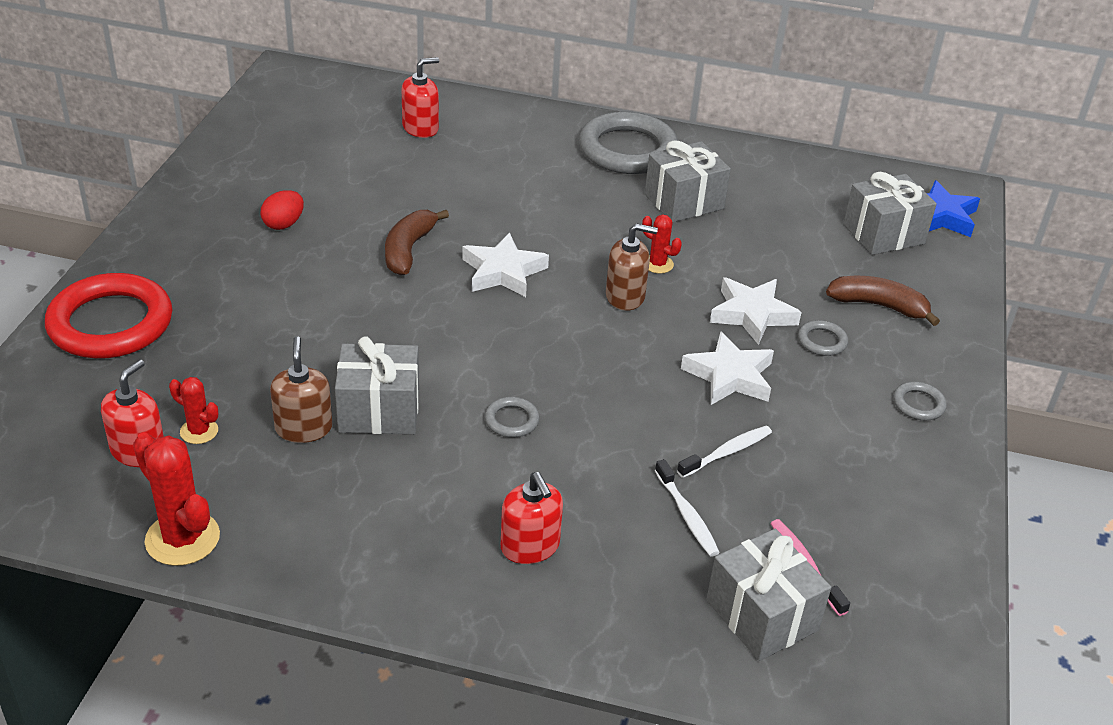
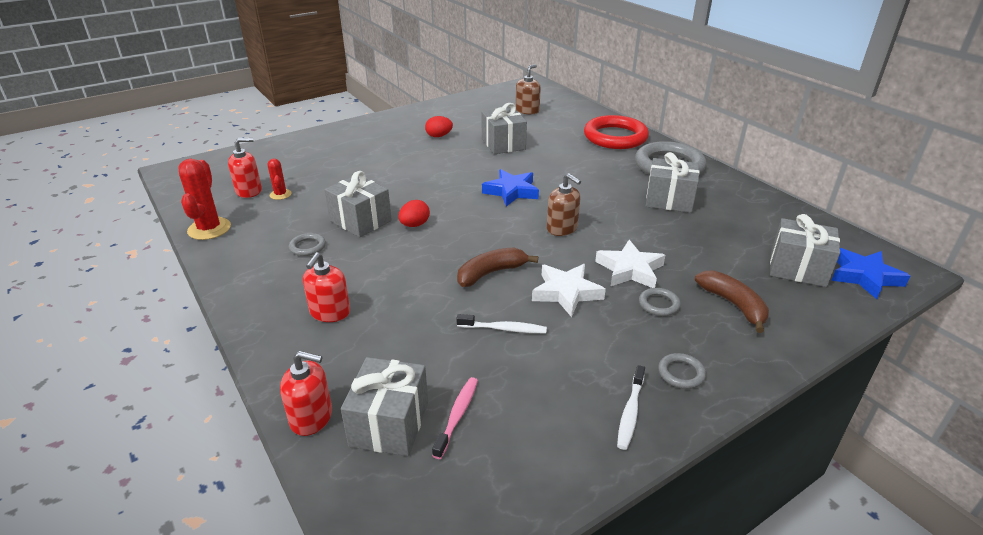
camera: 45 degrees right, 5 degrees down
red ring [45,273,172,359] -> red ring moved to [584,115,649,149]
brown soap dispenser [270,336,332,443] -> brown soap dispenser moved to [516,64,541,115]
brown banana [385,210,449,275] -> brown banana moved to [457,248,538,287]
red soap dispenser [401,57,439,138] -> red soap dispenser moved to [280,351,332,436]
white star [462,233,549,297] -> blue star [482,169,539,206]
grey ring [485,397,539,437] -> grey ring moved to [289,233,326,256]
red cactus [642,215,682,274] -> none
white toothbrush [655,459,720,557] -> white toothbrush moved to [617,365,645,450]
none -> red egg [399,200,430,227]
none -> grey gift [481,103,527,154]

